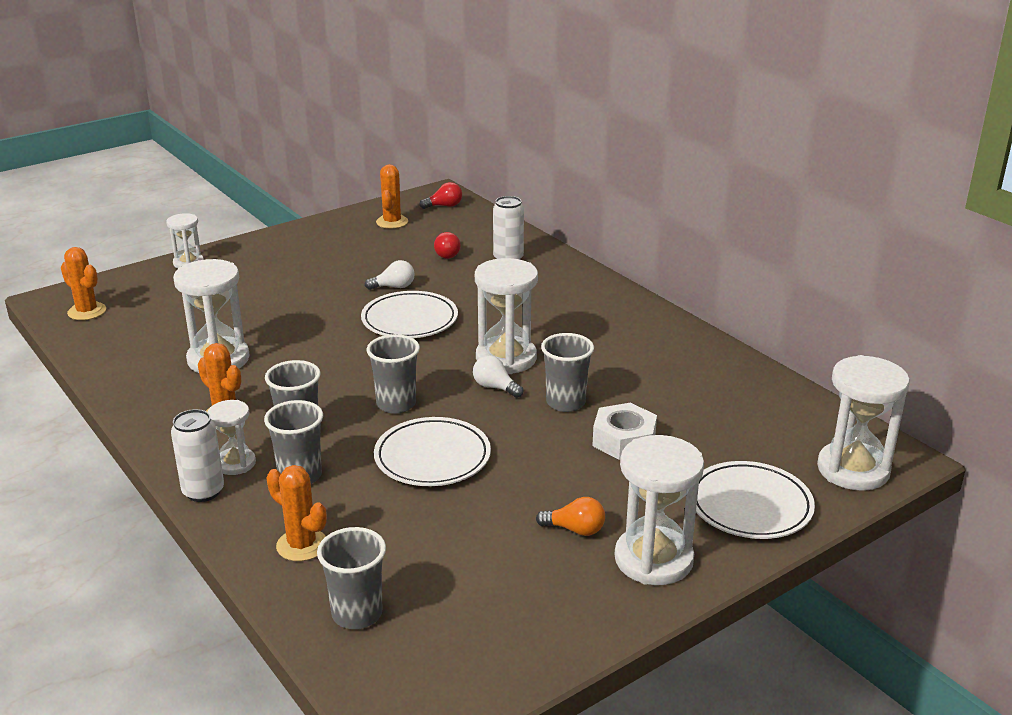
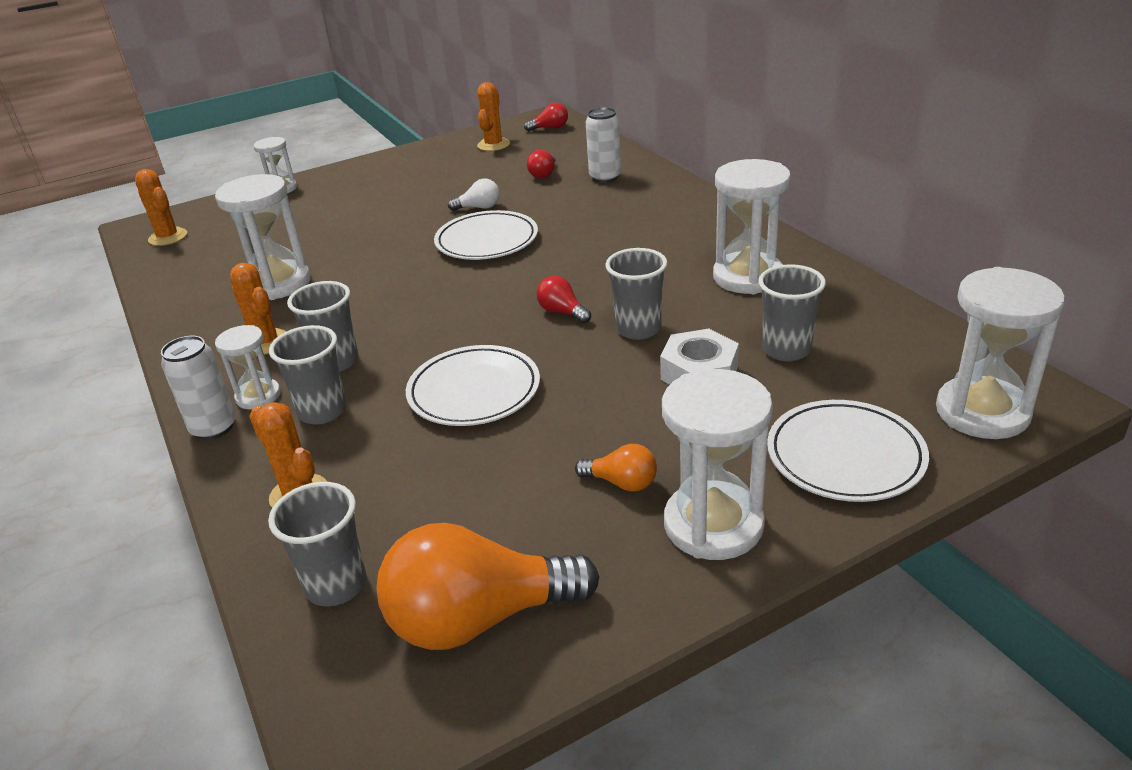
camera: 10 degrees right, 5 degrees up
grey cup [367,334,420,414] -> grey cup moved to [758,264,826,362]
white light bulb [473,355,523,398] -> red light bulb [536,276,591,323]
white hourglass [475,258,538,374] -> white hourglass moved to [713,159,791,294]
none -> orange light bulb [376,523,599,650]

